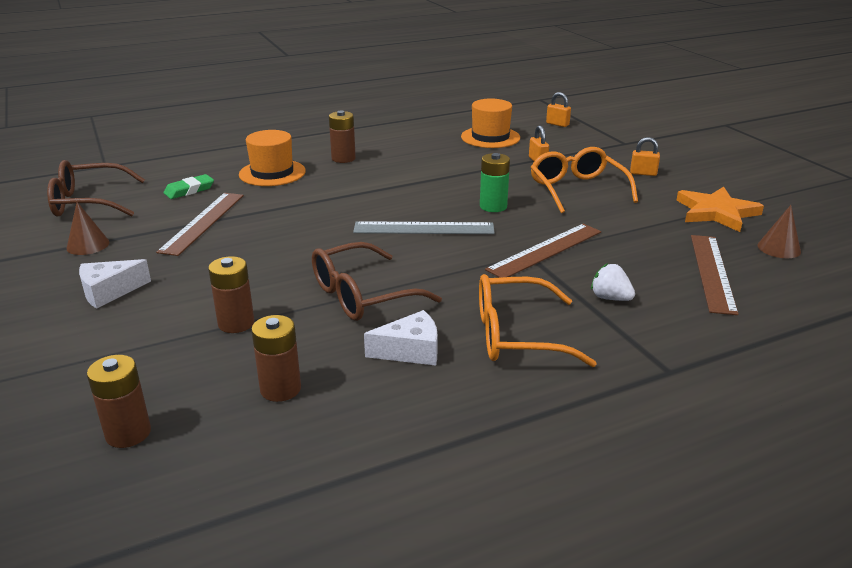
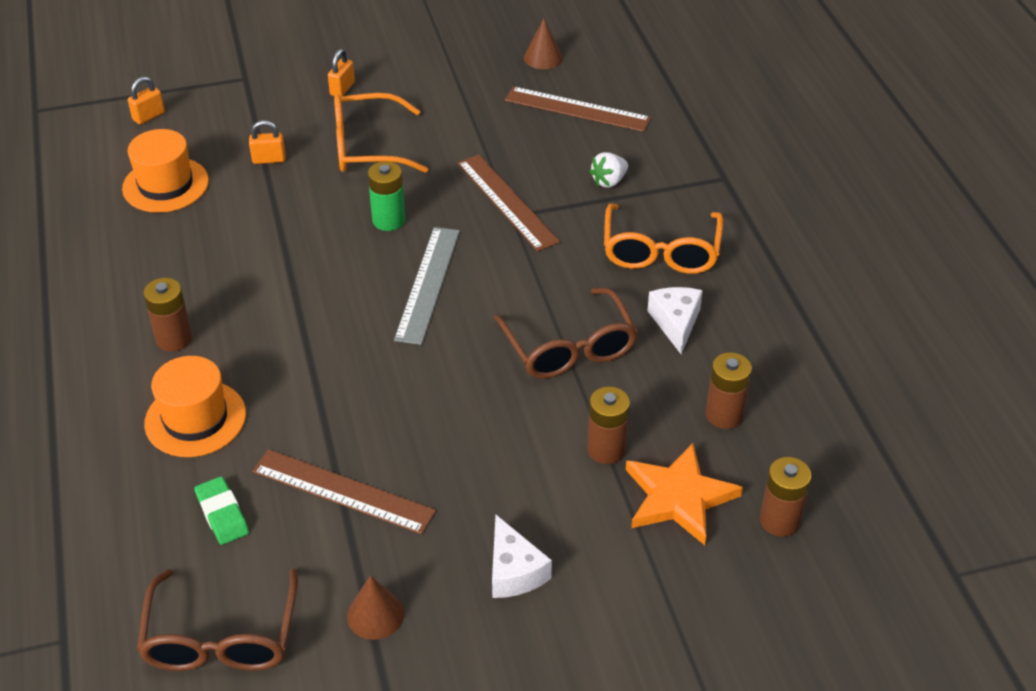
camera: 80 degrees left, 15 degrees up
orange star [677,187,764,232] -> orange star moved to [626,443,743,545]

